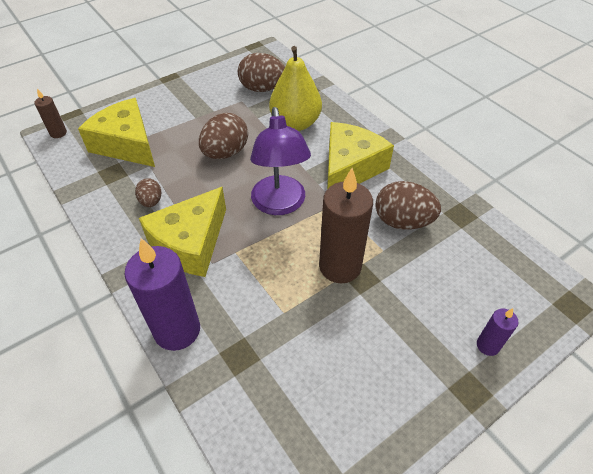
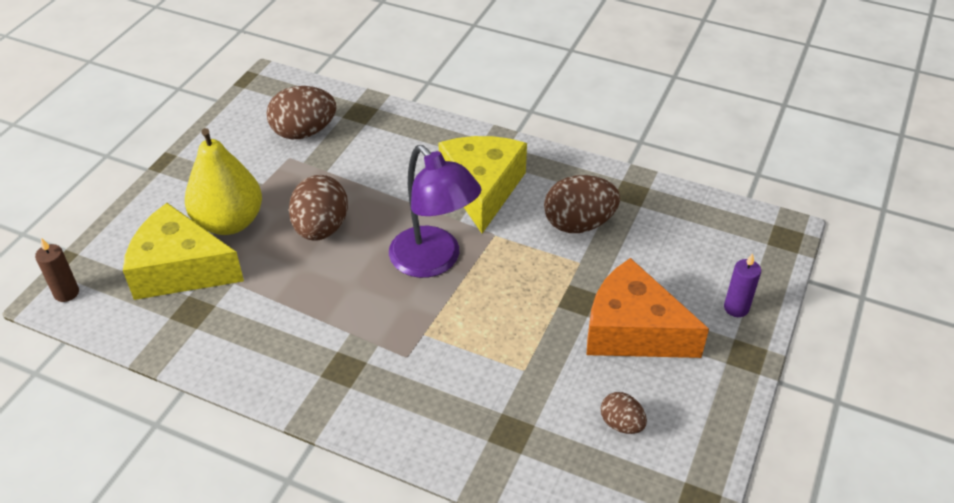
camera: 30 degrees left, 5 degrees down
purple candle [124,238,200,351] -> none
brown egg [135,178,161,207] -> brown egg moved to [601,392,647,434]
yellow cheese [139,187,226,277] -> none
yellow pear [269,46,322,131] -> yellow pear moved to [185,128,262,235]
brown candle [319,168,373,283] -> none
none -> orange cheese [586,258,709,358]

